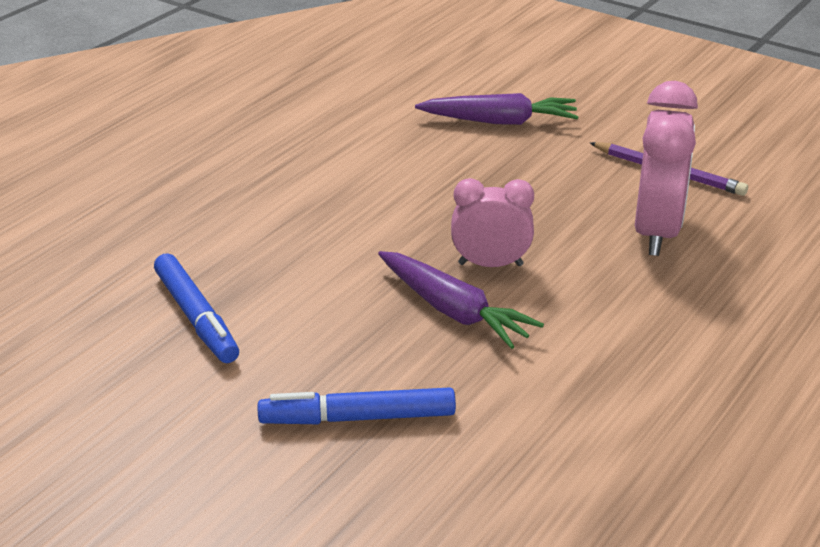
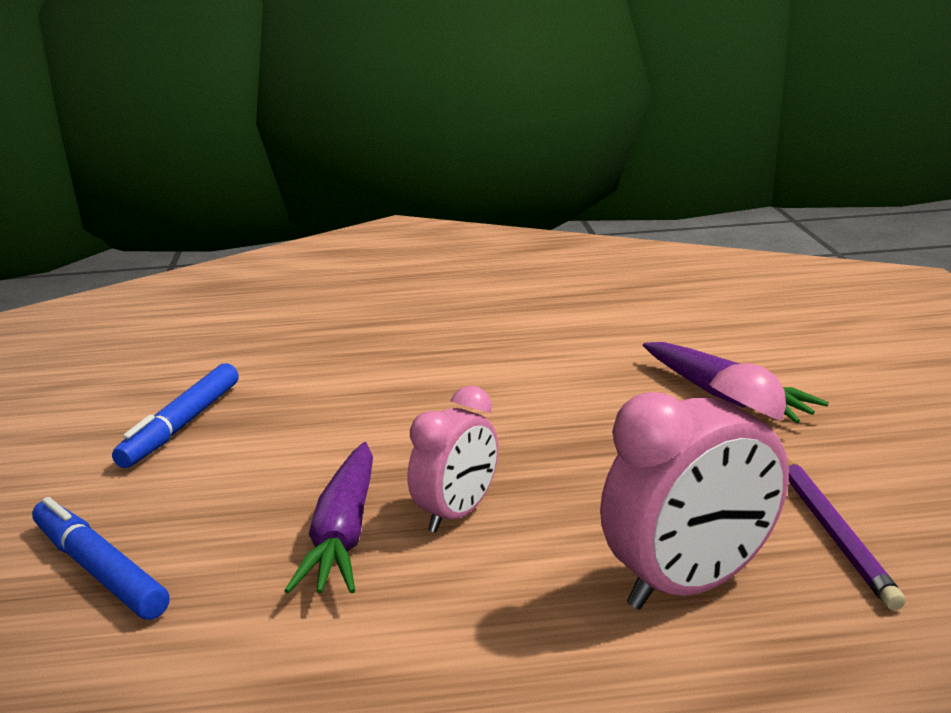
camera: 50 degrees right, 10 degrees down
pink clock [451,178,534,267] -> pink clock turned 75 degrees clockwise [408,386,498,533]

